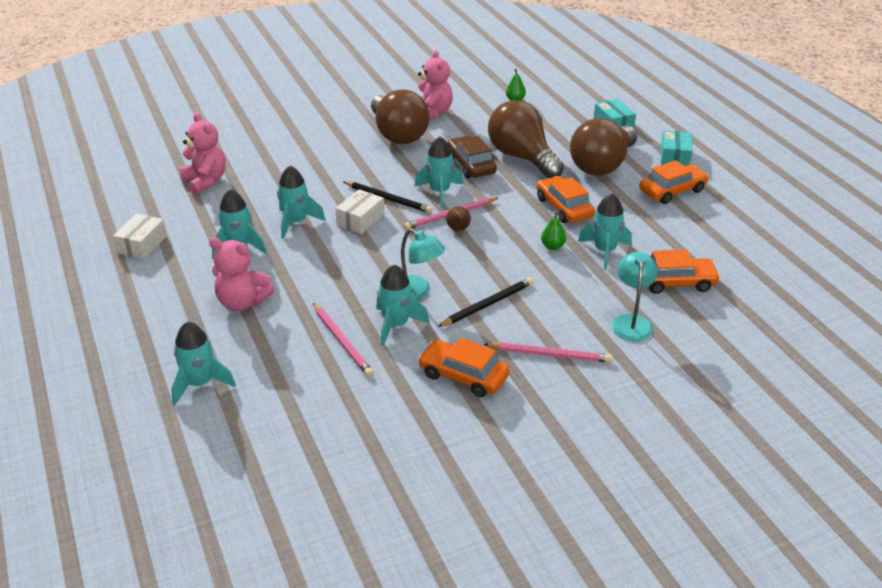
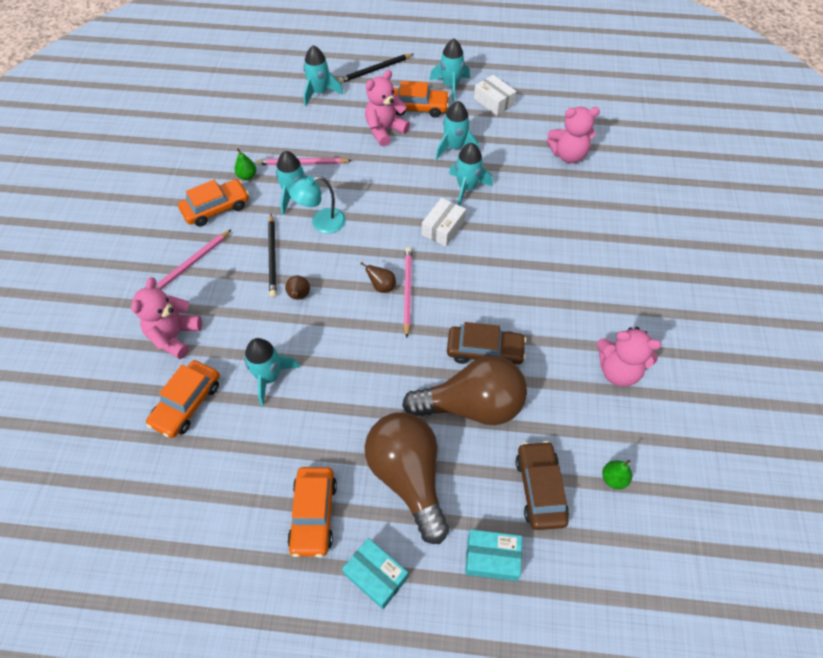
camera: 120 degrees right, 20 degrees up
white box [335,189,384,234] -> white box turned 60 degrees clockwise [422,198,466,246]
black pencil [343,181,433,213] -> black pencil moved to [338,54,413,83]
brown light bulb [371,89,429,144] -> none
turquoise rocket [414,136,463,208] -> turquoise rocket moved to [430,39,470,102]
orange car [537,176,595,223] -> orange car moved to [394,81,450,118]
green pear [541,212,566,250] -> green pear moved to [234,149,256,180]
turquoise lamp [611,252,657,341] -> pink teddy bear [131,277,202,359]
none -> brown pear [285,276,310,300]
none -> brown car [516,441,569,530]

